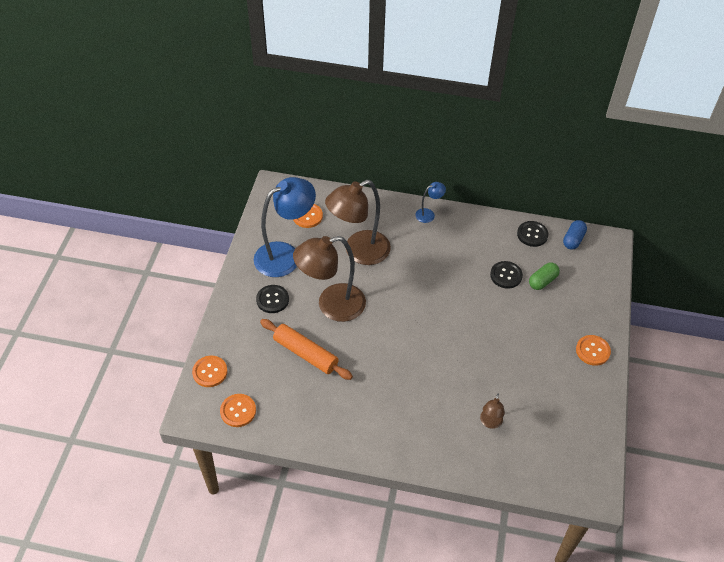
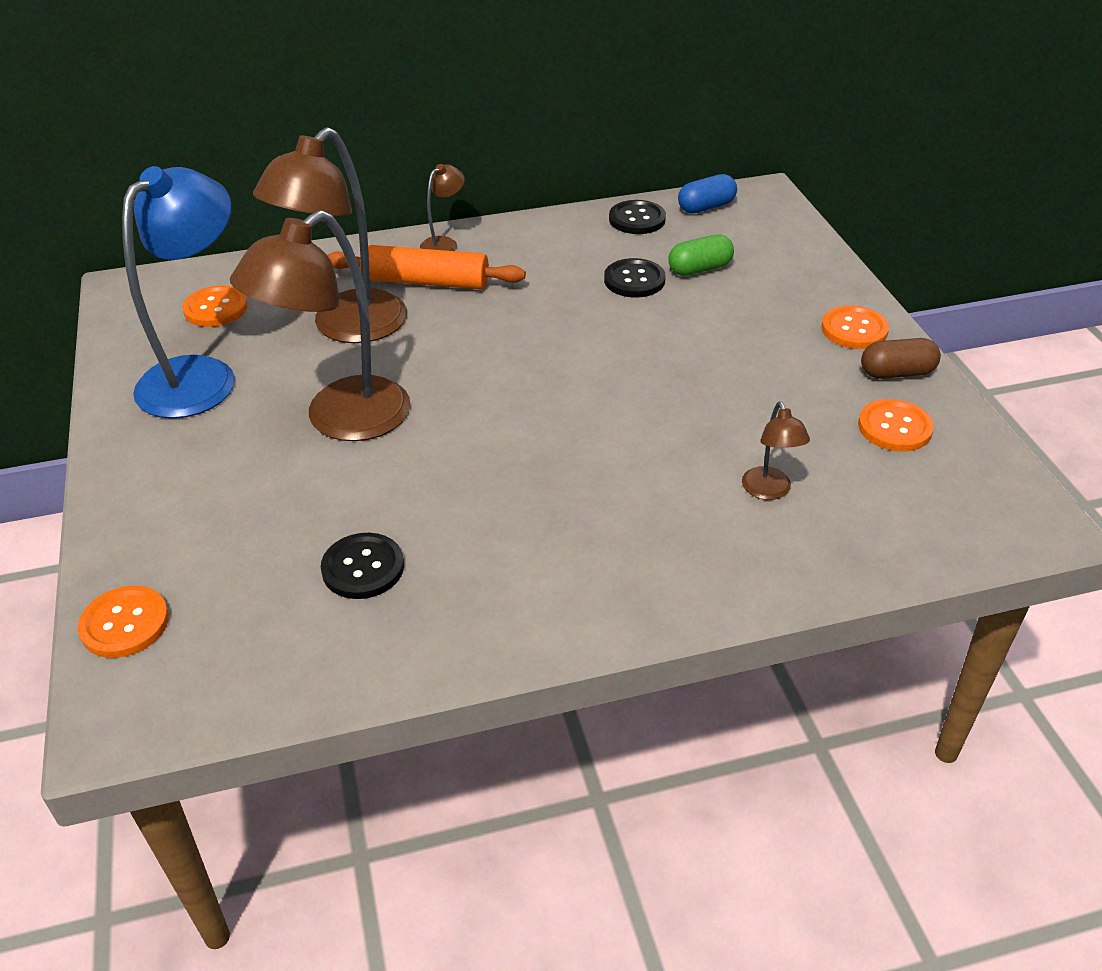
camera: 25 degrees left, 10 degrees down
orange button [220,394,256,427] -> orange button moved to [858,399,934,452]
black button [256,285,289,313] -> black button moved to [321,533,404,599]
orange rolling pin [260,319,353,380] -> orange rolling pin moved to [328,245,526,290]
blue lamp [415,182,446,223] -> brown lamp [420,164,465,251]
green capsule [529,262,560,290] -> green capsule turned 45 degrees clockwise [668,234,734,276]
blue capsule [563,220,587,250] -> blue capsule turned 60 degrees clockwise [678,174,737,213]
none -> brown capsule [861,338,941,379]

